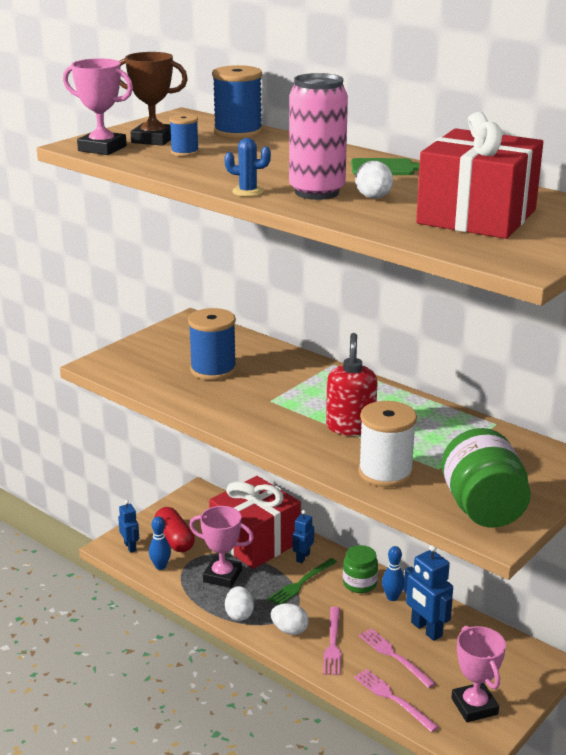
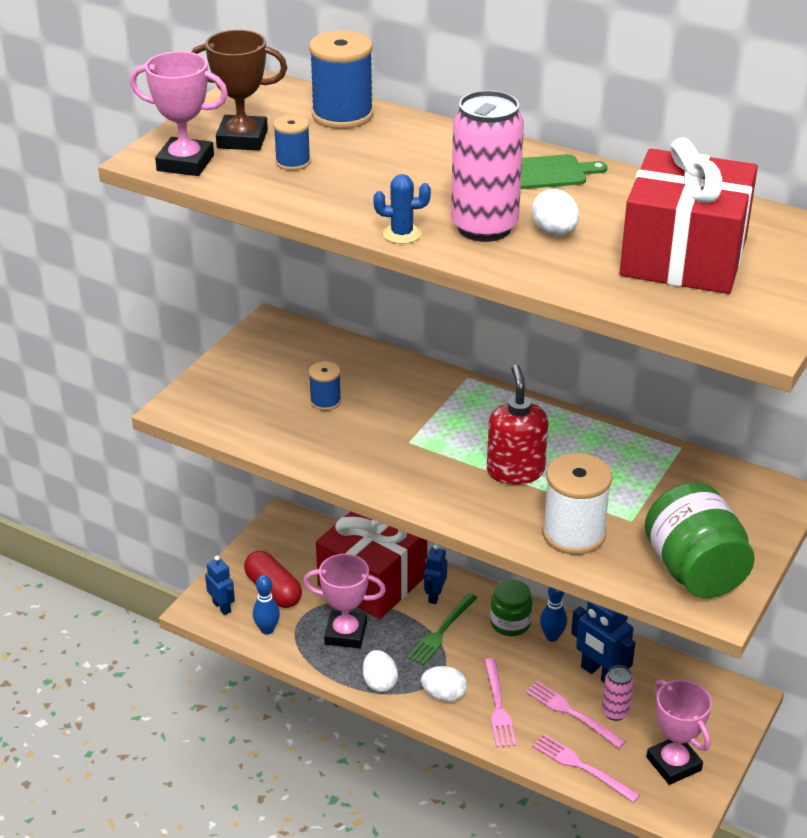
camera: 10 degrees left, 10 degrees up
blue spool [188,308,237,380] -> blue spool [309,361,341,411], size x0.54
none -> pink can [602,665,634,721]

